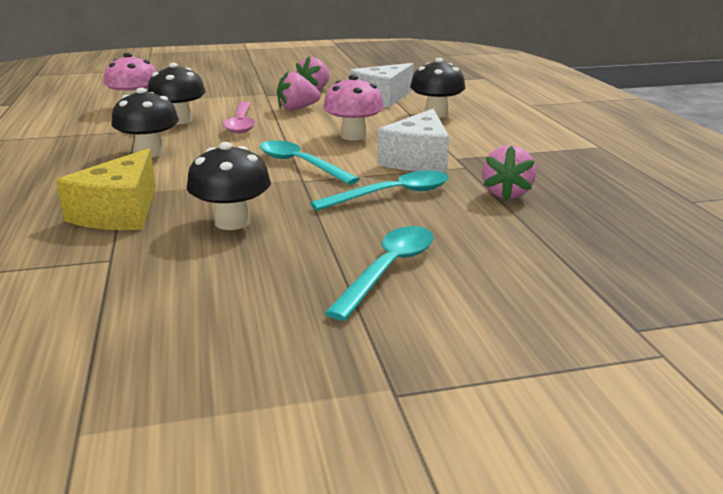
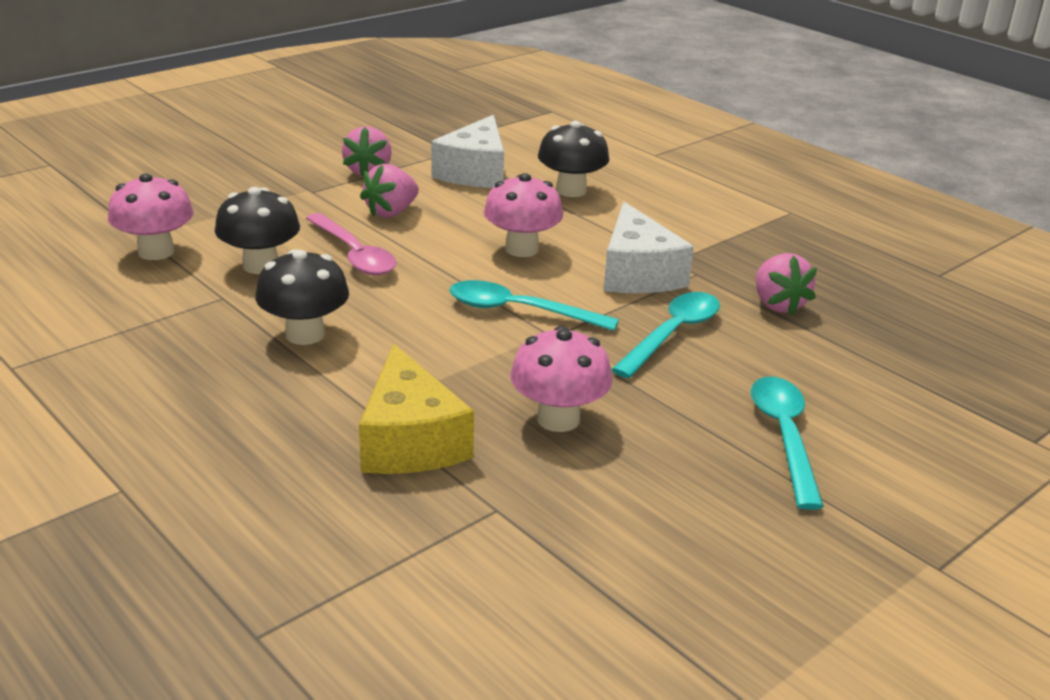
camera: 30 degrees left, 5 degrees up
black mushroom [187,142,271,230] -> pink mushroom [510,326,613,432]

